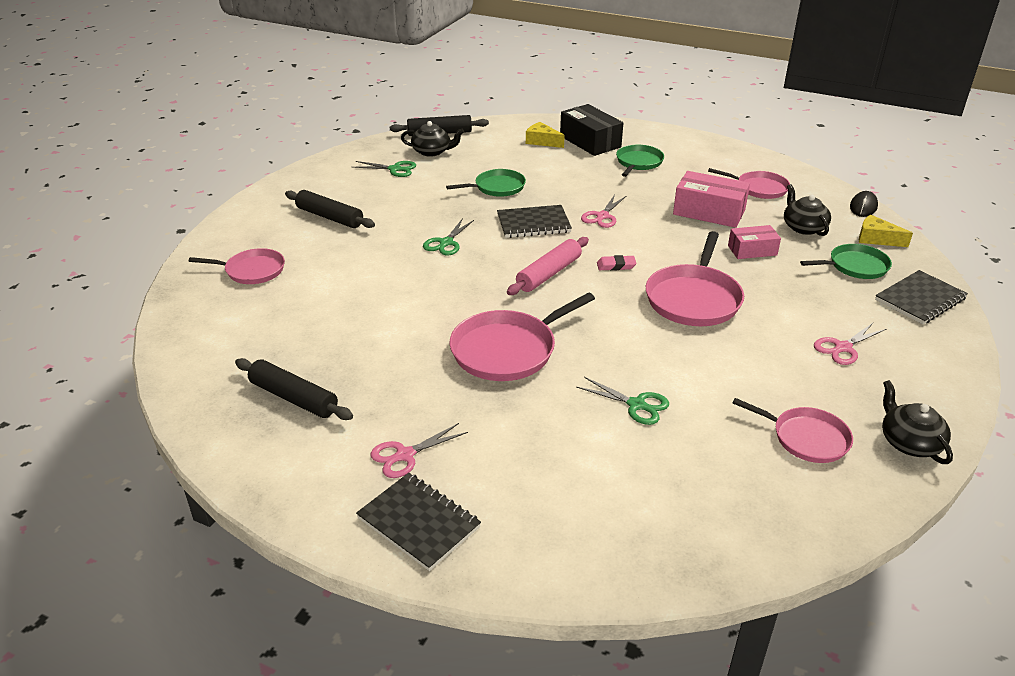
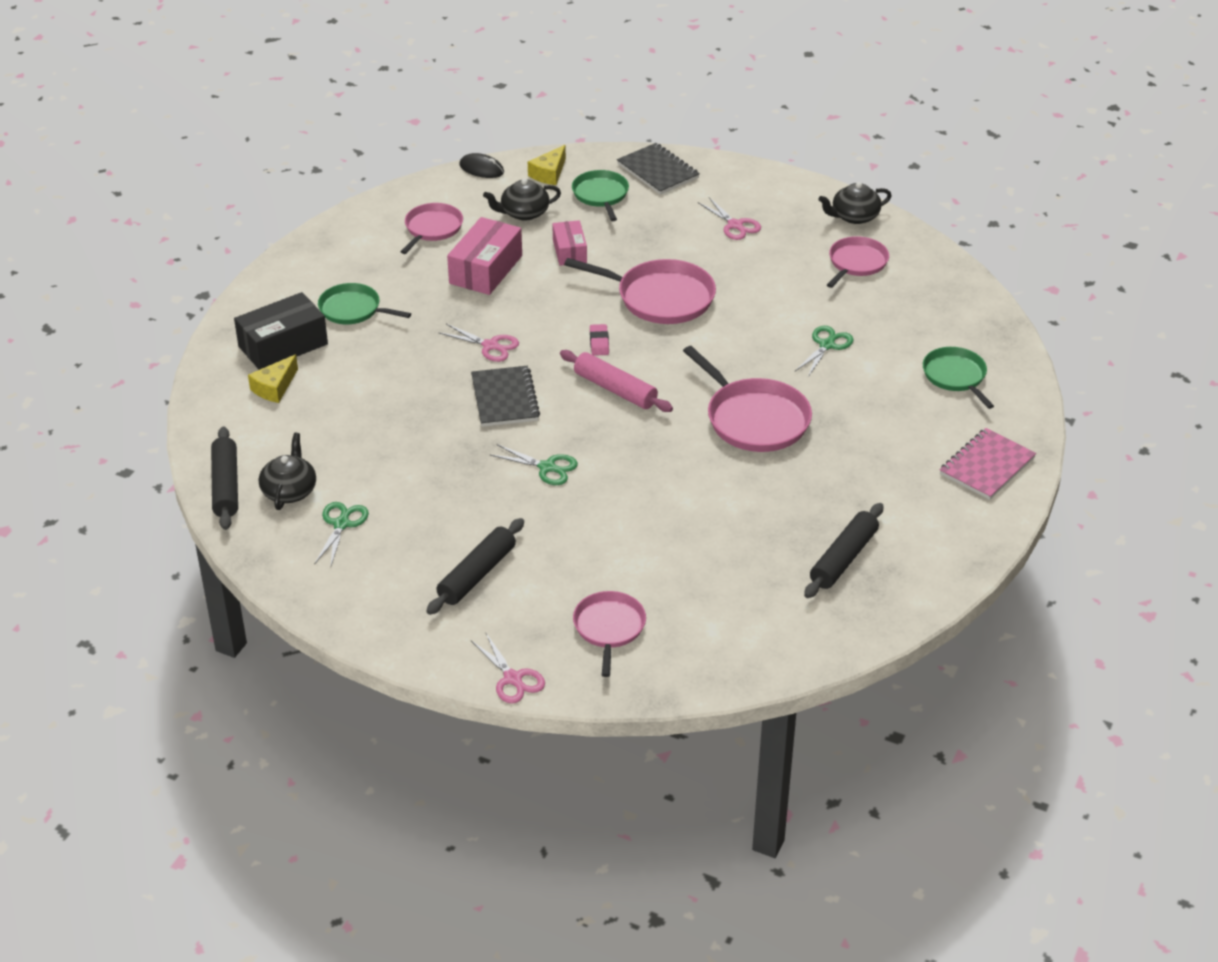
camera: 90 degrees left, 5 degrees up
black notebook [356,473,481,571] -> pink notebook [940,428,1036,500]
pink scissors [370,423,468,478] -> pink scissors moved to [471,633,545,704]
green pan [446,169,526,197] -> green pan moved to [923,347,994,409]

